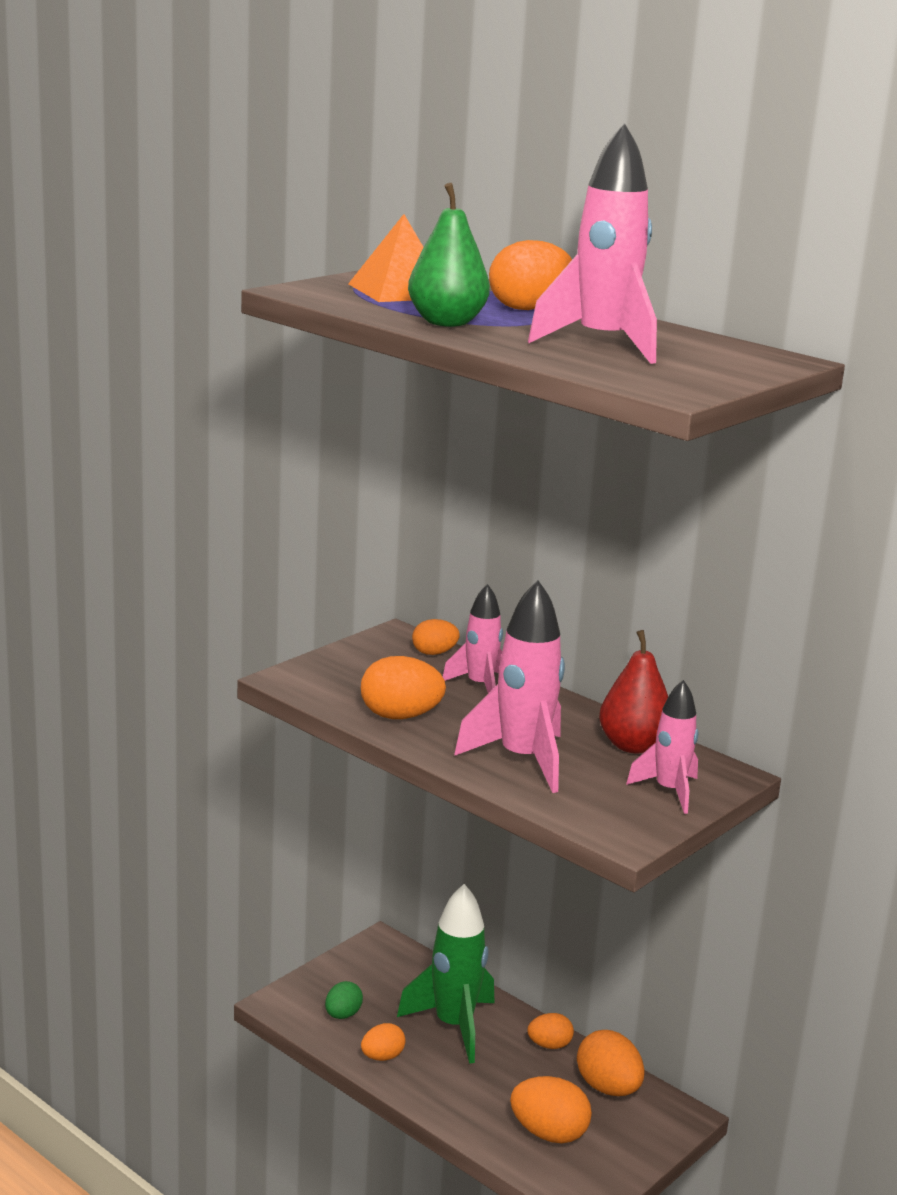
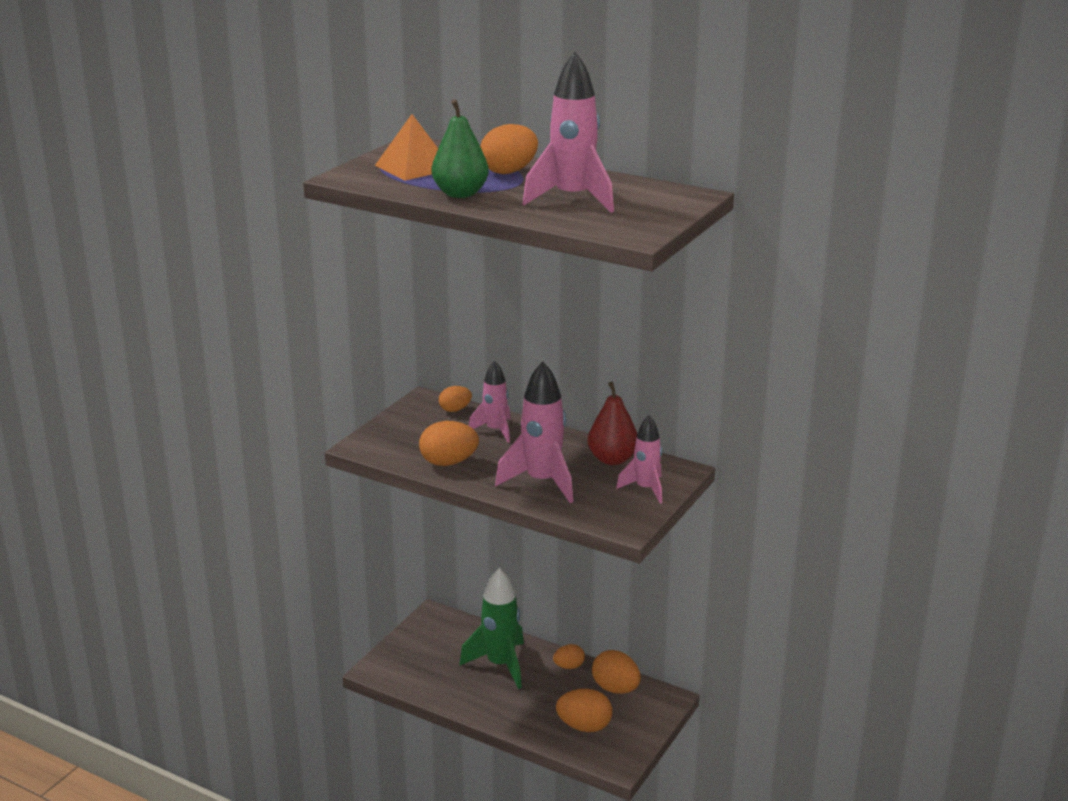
camera: 10 degrees left, 5 degrees up
green egg [325,981,363,1019] -> none
orange egg [361,1023,405,1061] -> none

